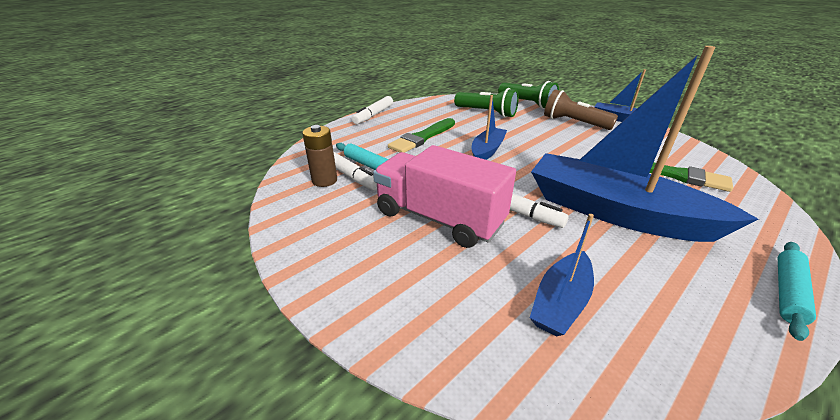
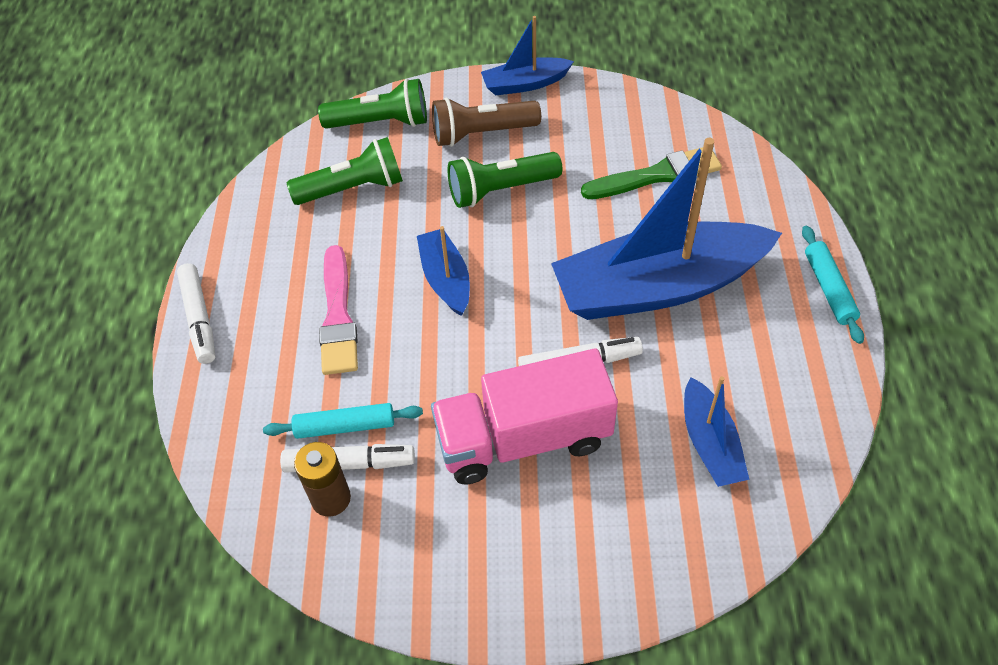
camera: 45 degrees left, 20 degrees up
green brush [388,118,455,153] -> pink brush [319,245,358,375]
none -> green flashlight [448,152,562,208]

